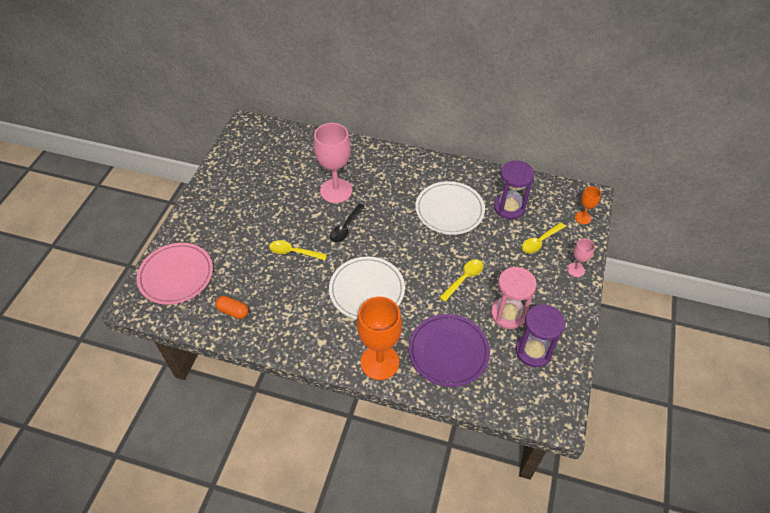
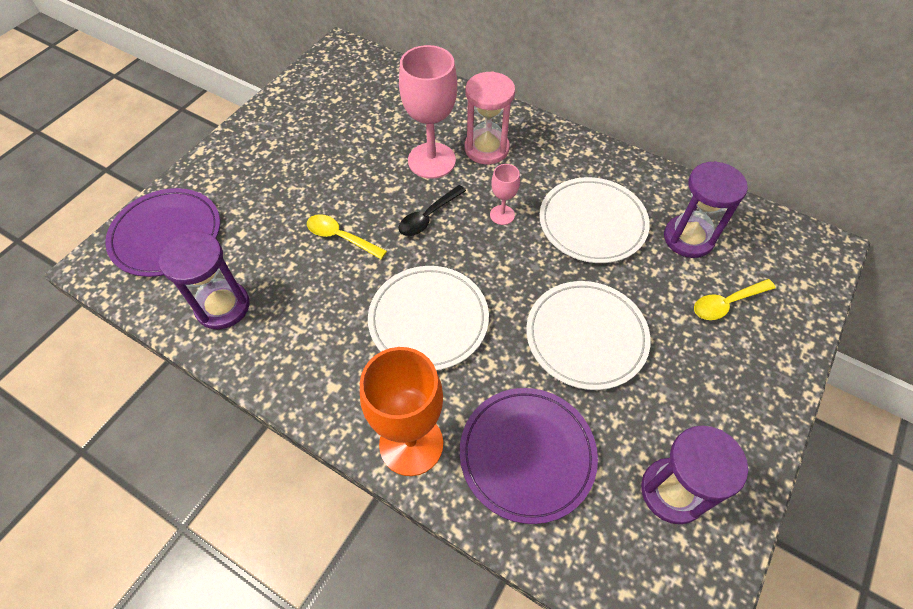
camera: 15 degrees right, 5 degrees up
pink plate [136,243,213,305] -> purple plate [105,188,220,277]
orange capsule [215,296,249,319] -> purple hourglass [159,231,249,330]
yellow spoon [439,259,483,302] -> white plate [526,281,651,390]
pink hourglass [491,267,537,329] -> pink hourglass moved to [465,71,515,165]
pink goblet [567,238,595,277] -> pink goblet moved to [490,164,520,225]
orange goblet [575,186,601,224] -> none

